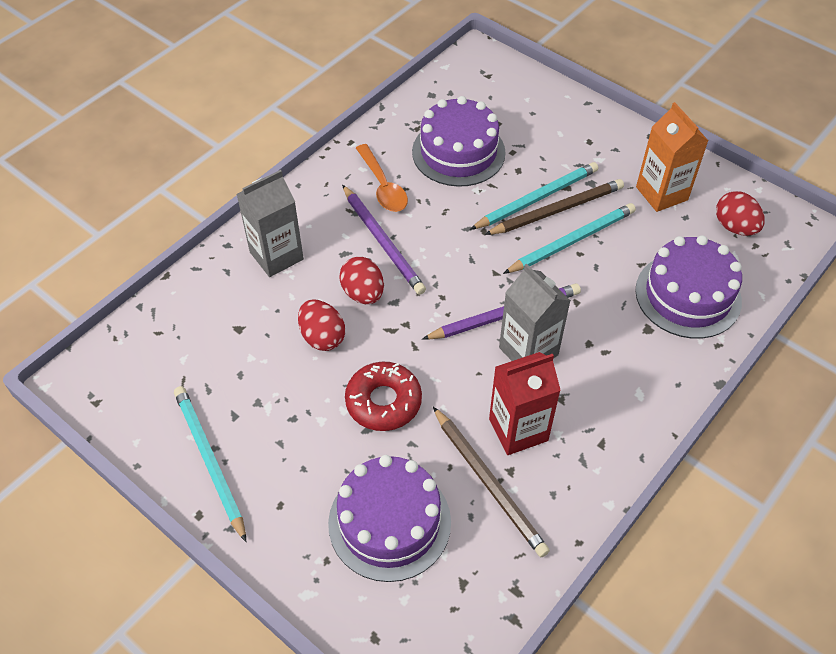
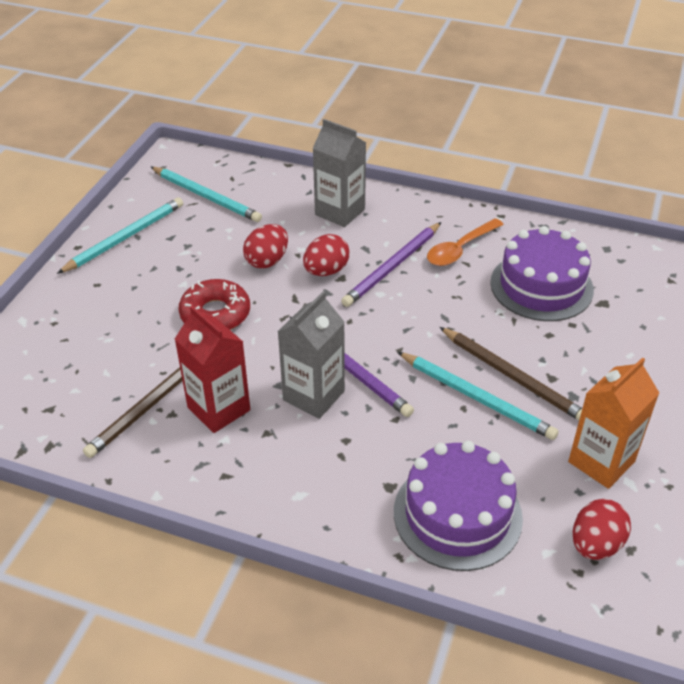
camera: 70 degrees right, 10 degrees down
purple cake [328,455,451,582] -> none
turquoise pencil [470,162,598,230] -> turquoise pencil moved to [151,167,262,222]

